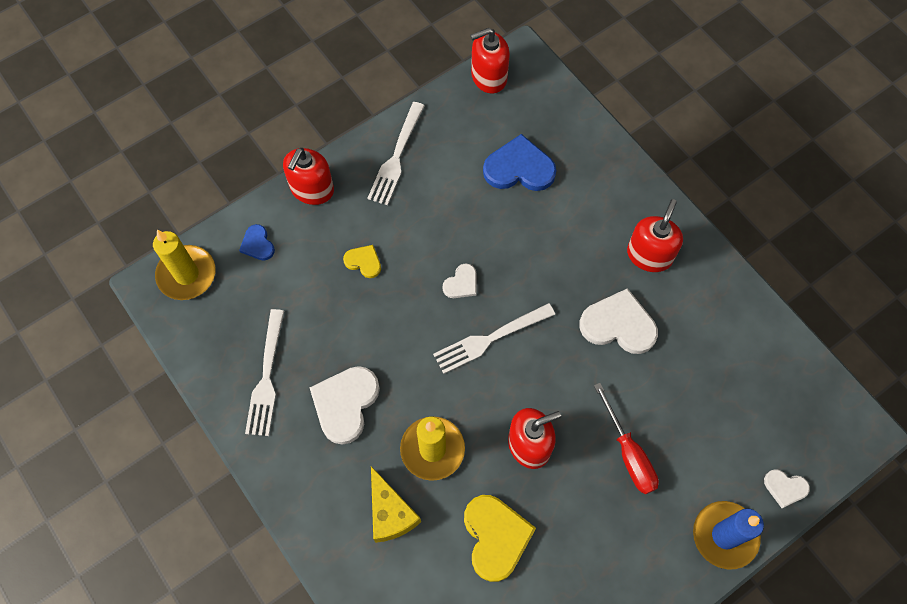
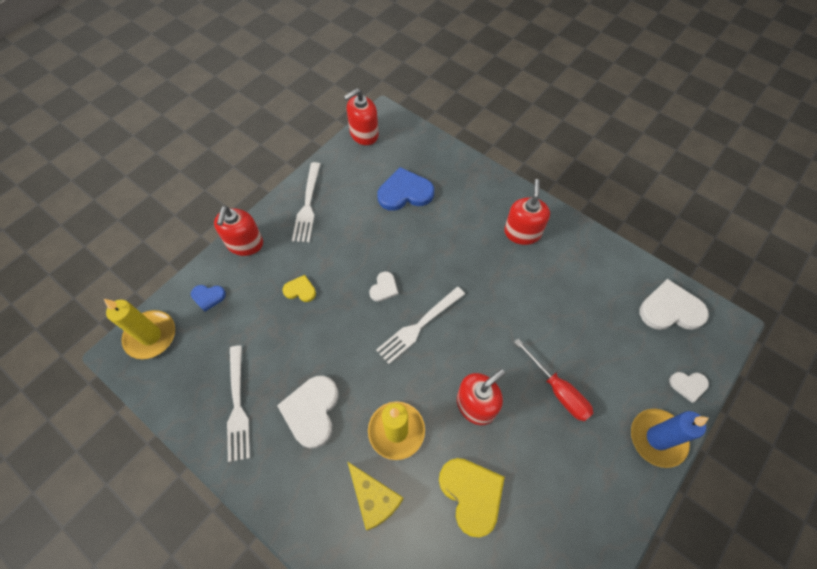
camera: 15 degrees left, 5 degrees down
blue heart [239,224,275,261] -> blue heart turned 45 degrees counterclockwise [191,285,226,312]
white heart [579,288,658,354] -> white heart moved to [640,279,709,330]

